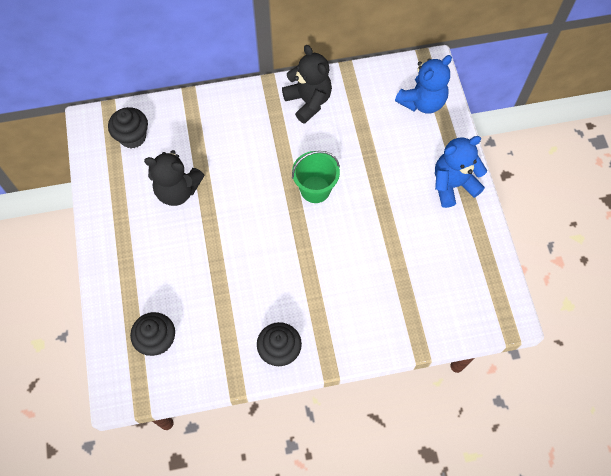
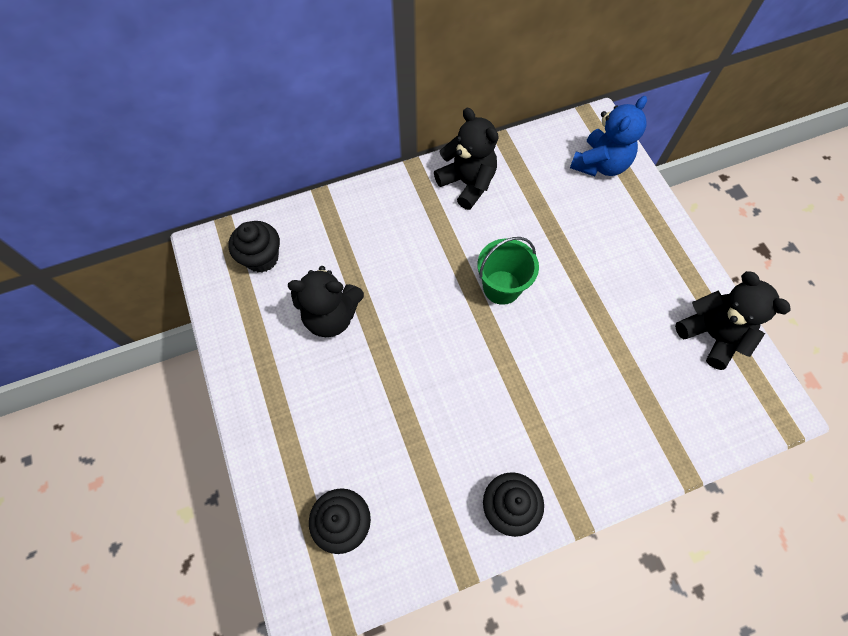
camera: 10 degrees left, 0 degrees up
blue teddy bear [435,136,487,208] -> none
none -> black teddy bear [675,271,790,370]

